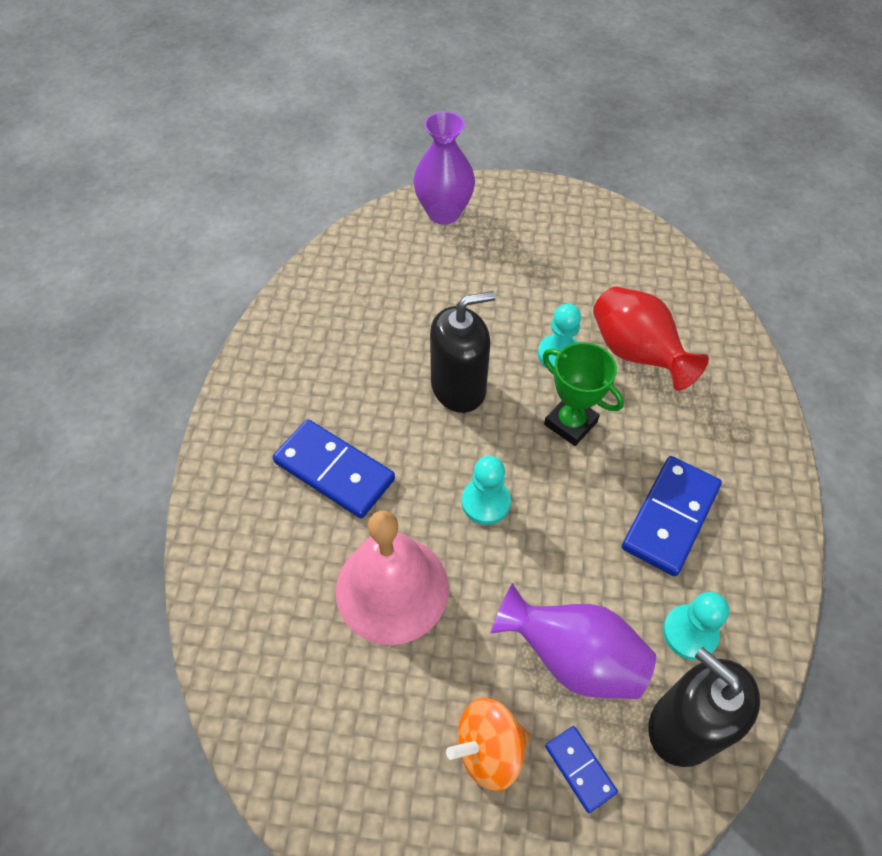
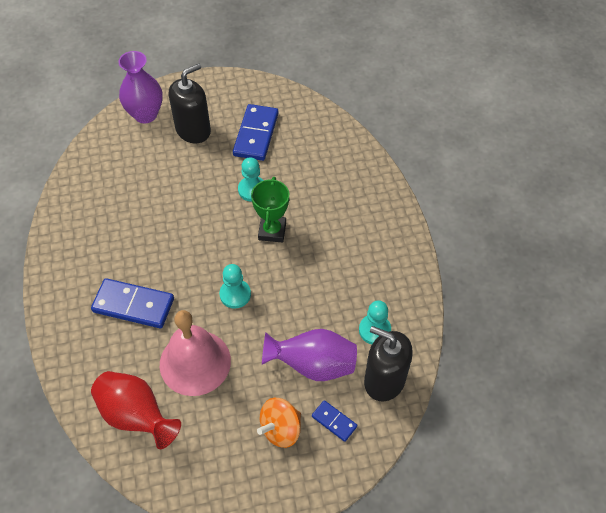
camera: 20 degrees left, 0 degrees up
black soap dispenser [430,291,495,413] -> black soap dispenser moved to [169,64,211,143]
green trophy [542,342,624,446] -> green trophy turned 75 degrees clockwise [251,177,289,243]
red vase [593,286,709,391] -> red vase moved to [91,371,181,449]
blue domino [622,456,722,576] -> blue domino moved to [233,104,278,161]

